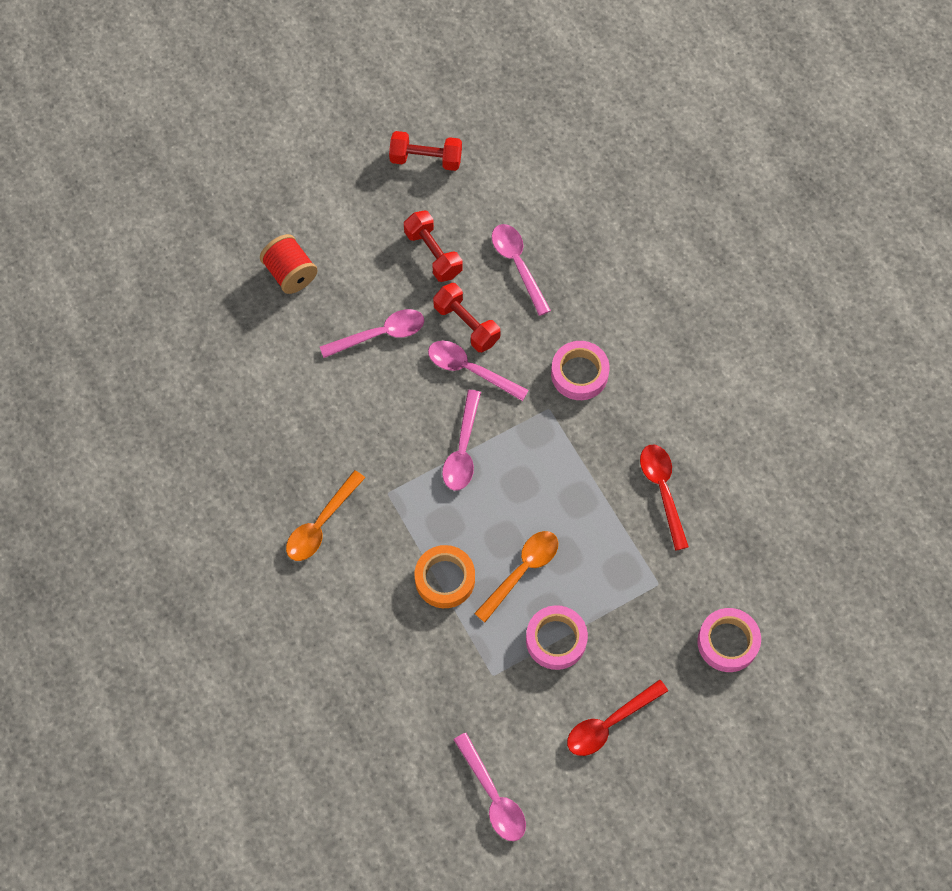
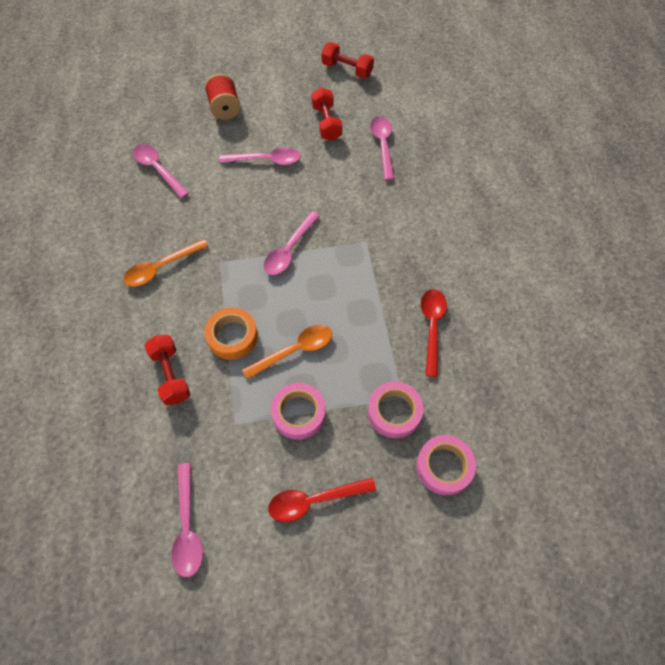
camera: 20 degrees right, 5 degrees down
pink spoon [428,341,529,401] -> pink spoon moved to [133,144,189,199]
red dumbbell [433,283,500,352] -> red dumbbell moved to [145,335,190,405]
pink tape [551,341,610,400] -> pink tape moved to [368,382,424,438]

